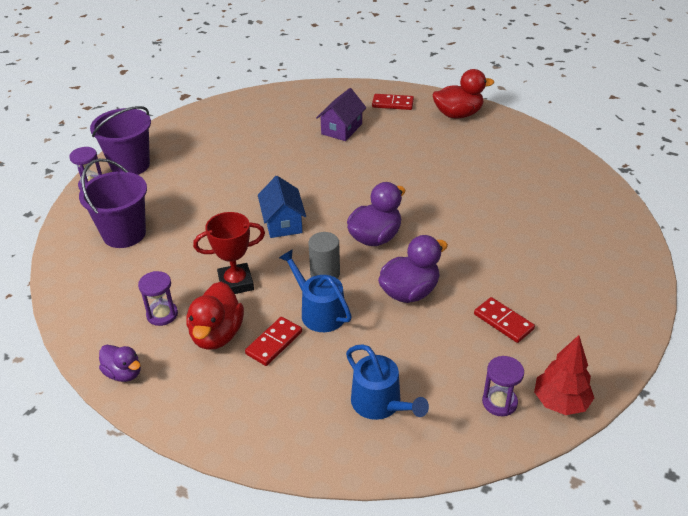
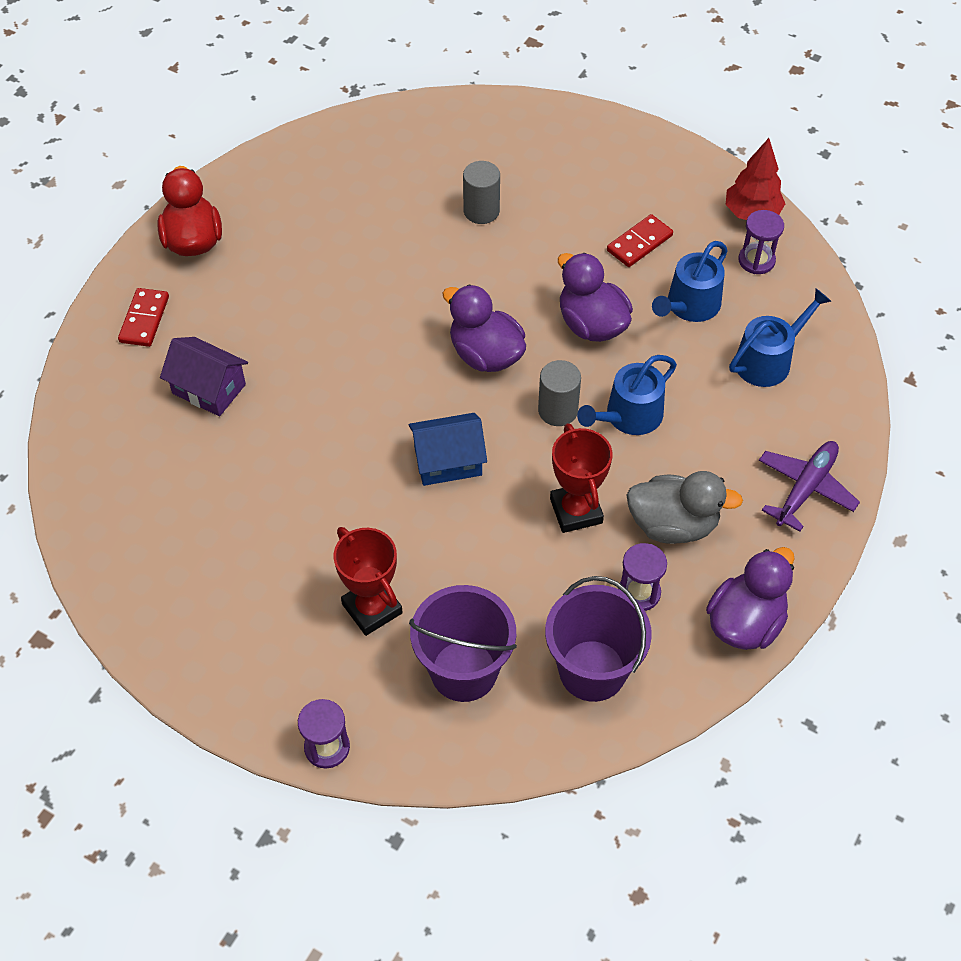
camera: 90 degrees left, 15 degrees up
purple bucket [90,106,151,175] -> purple bucket moved to [545,576,652,702]
purple duck [99,345,141,382] -> purple duck [706,547,795,650], size x1.60
red duck [186,282,244,350] -> grey duck [626,471,743,544]
red domino [245,317,302,366] -> none
none -> red trophy [334,527,403,636]
none -> grey cylinder [463,161,500,224]
none -> blue watering can [652,241,728,322]
none -> purple plane [759,441,860,532]

